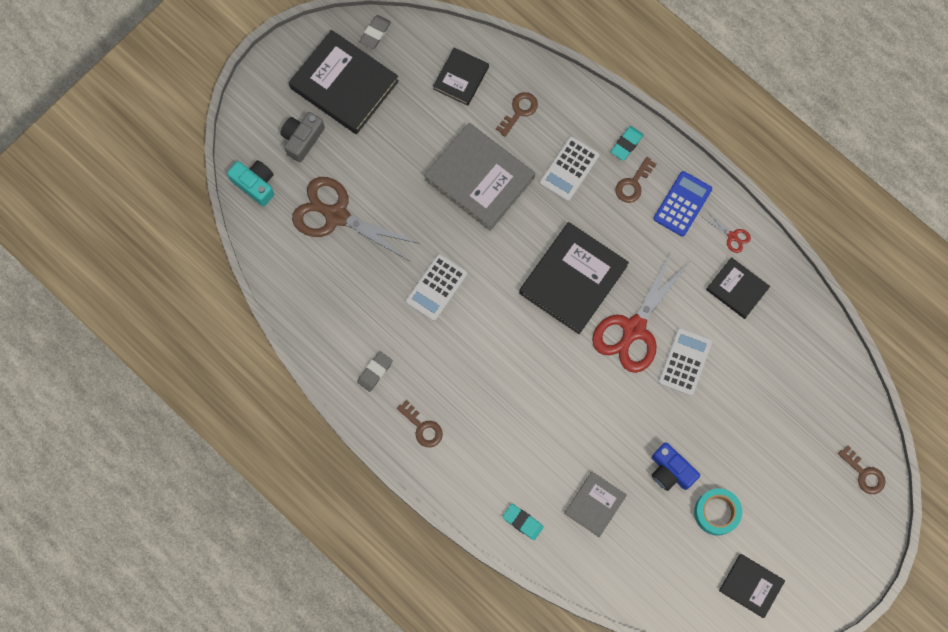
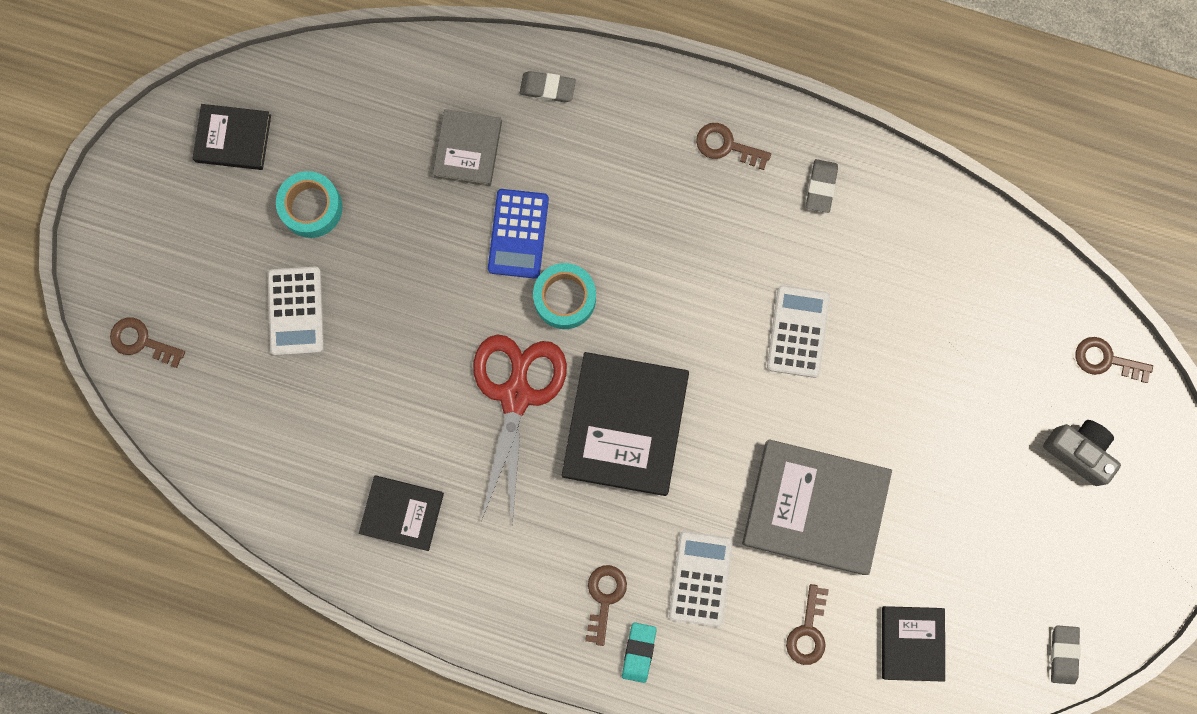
camera: 155 degrees right, 5 degrees up
turquoise camera [227,160,274,206] -> brown key [1076,337,1153,383]
grey camera [280,112,325,162] -> grey camera turned 60 degrees counterclockwise [1043,420,1121,486]
black book [289,30,399,134] -> none
brown scissors [292,177,420,262] -> none
turquoise eraser [502,504,544,540] -> grey eraser [520,71,576,102]
blue camera [652,442,700,491] -> none
blue calculator [653,171,712,236] -> blue calculator moved to [488,189,549,279]
white calculator [658,328,712,396] -> white calculator moved to [268,267,324,356]
red scissors [703,211,751,253] -> none
none -> turquoise tape [533,263,596,329]

